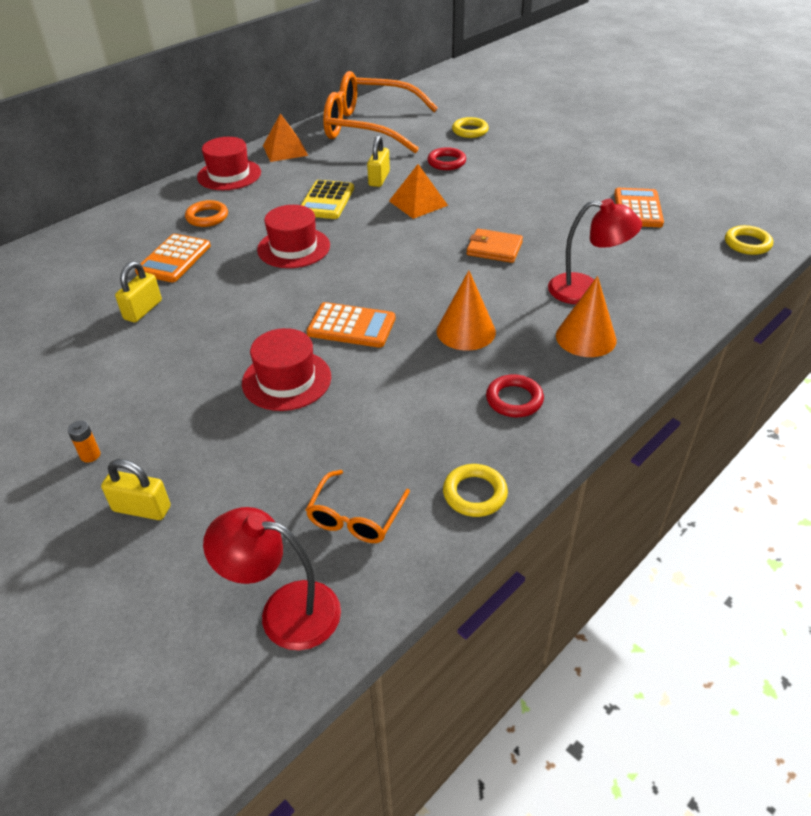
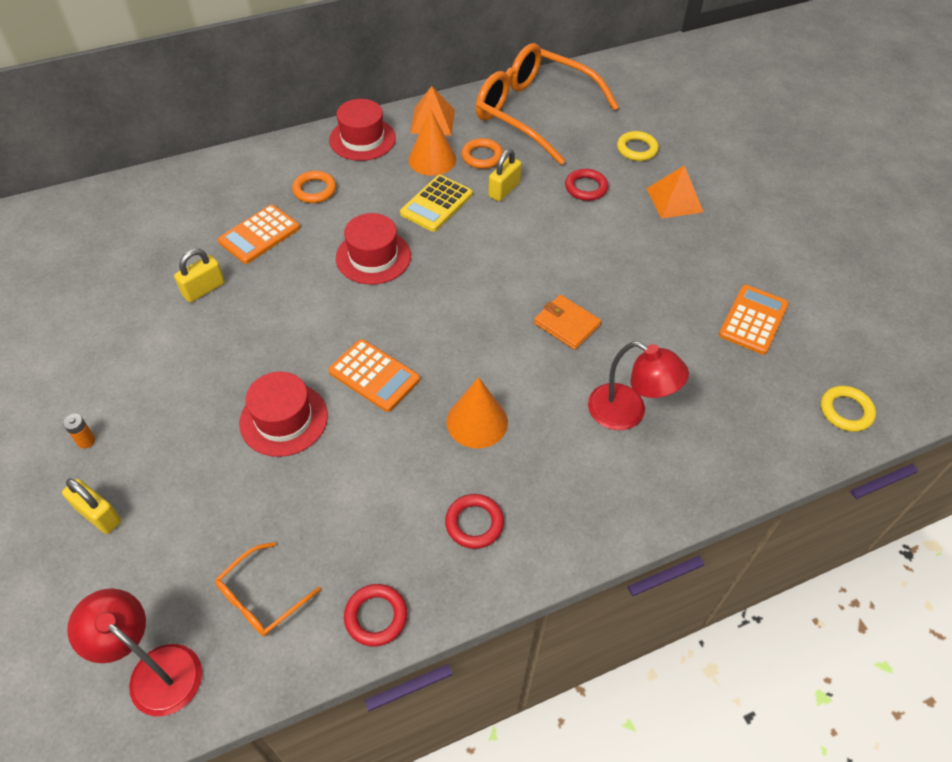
camera: 20 degrees right, 10 degrees up
orange pyramid [389,164,448,219] -> orange pyramid moved to [646,166,704,219]
yellow ring [443,464,508,517] -> red ring [344,584,407,647]
orange cone [556,276,617,357] -> orange cone moved to [409,109,456,176]
none -> orange ring [461,138,503,169]

